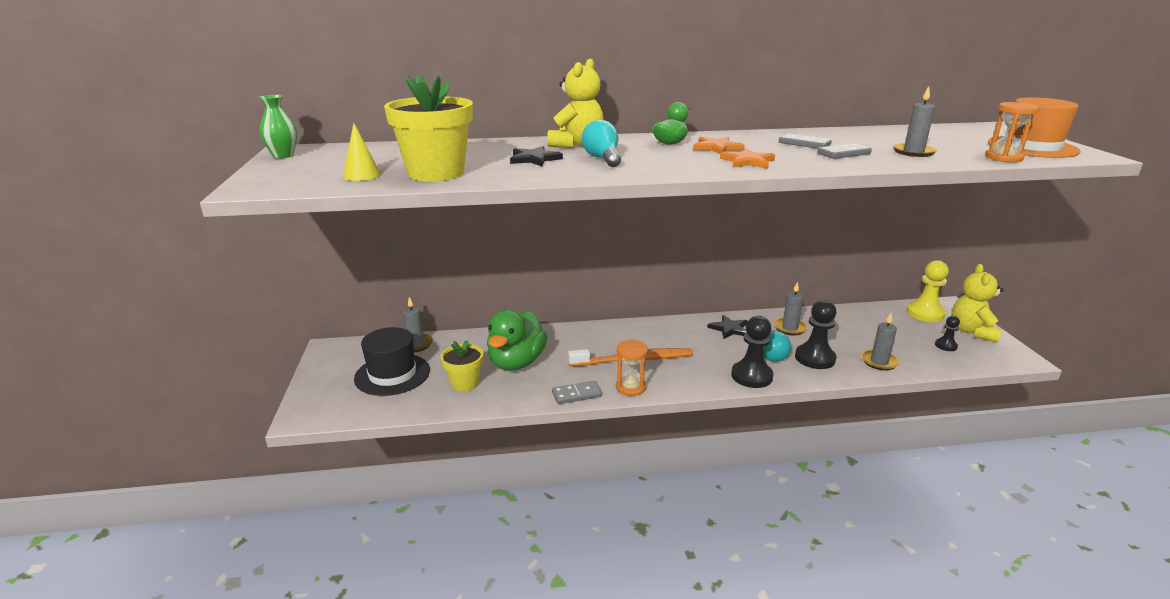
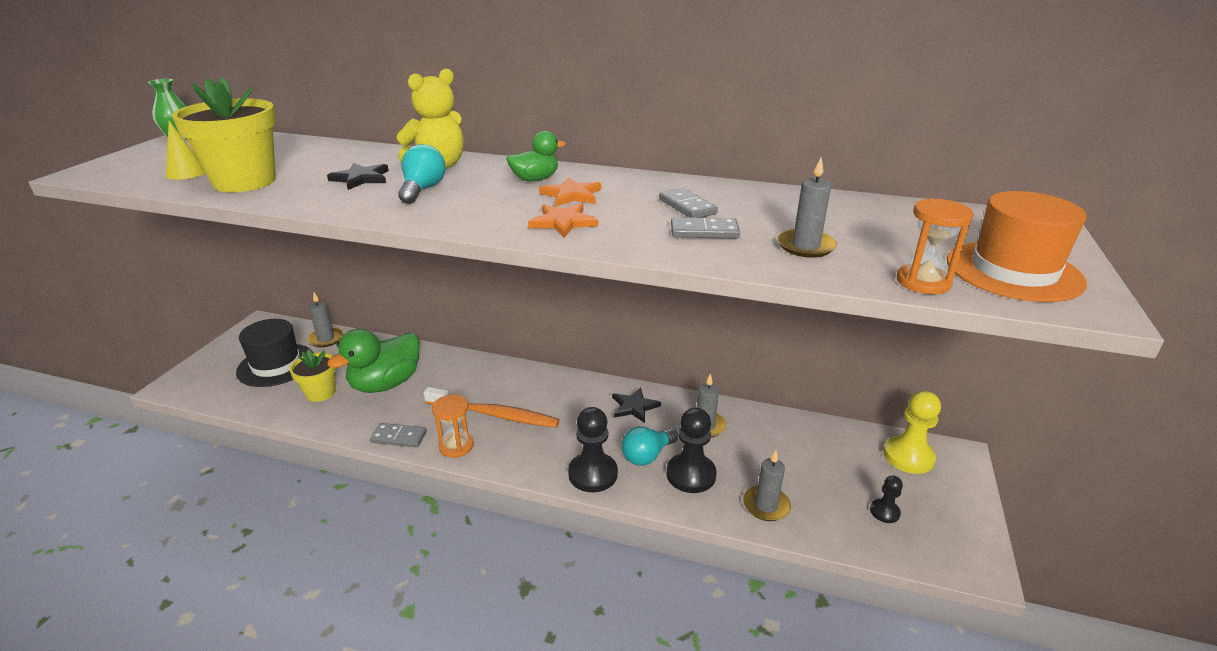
camera: 25 degrees right, 5 degrees up
yellow teddy bear [952,264,1003,343] -> none

